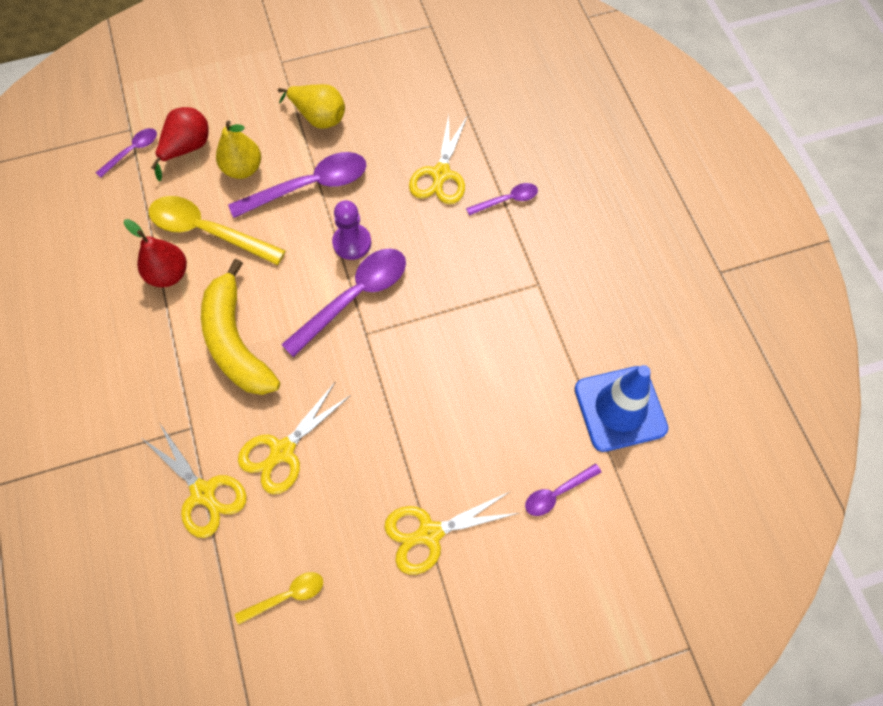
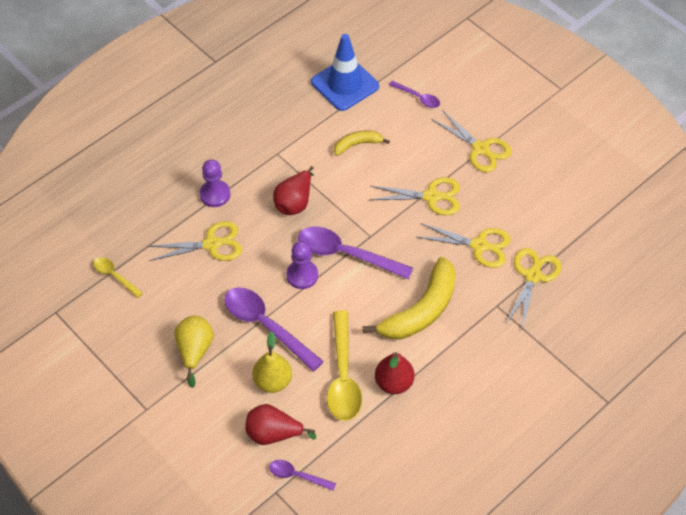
camera: 115 degrees left, 10 degrees down
yellow spoon [235,572,323,625] -> yellow spoon moved to [93,257,143,298]
purple spoon [466,183,538,216] -> purple pawn [200,160,230,207]
none -> red pear [273,166,314,215]
none -> yellow banana [334,131,390,156]
none -> yellow scissors [369,177,460,215]

